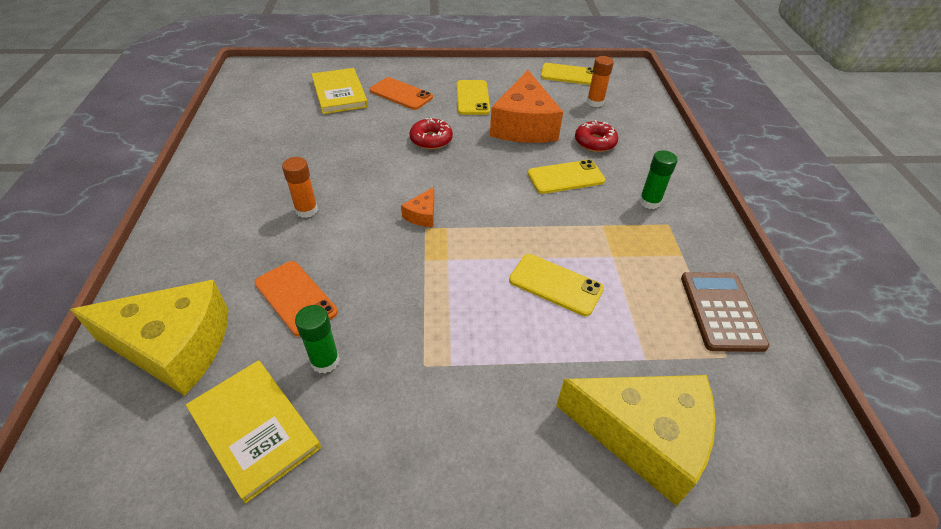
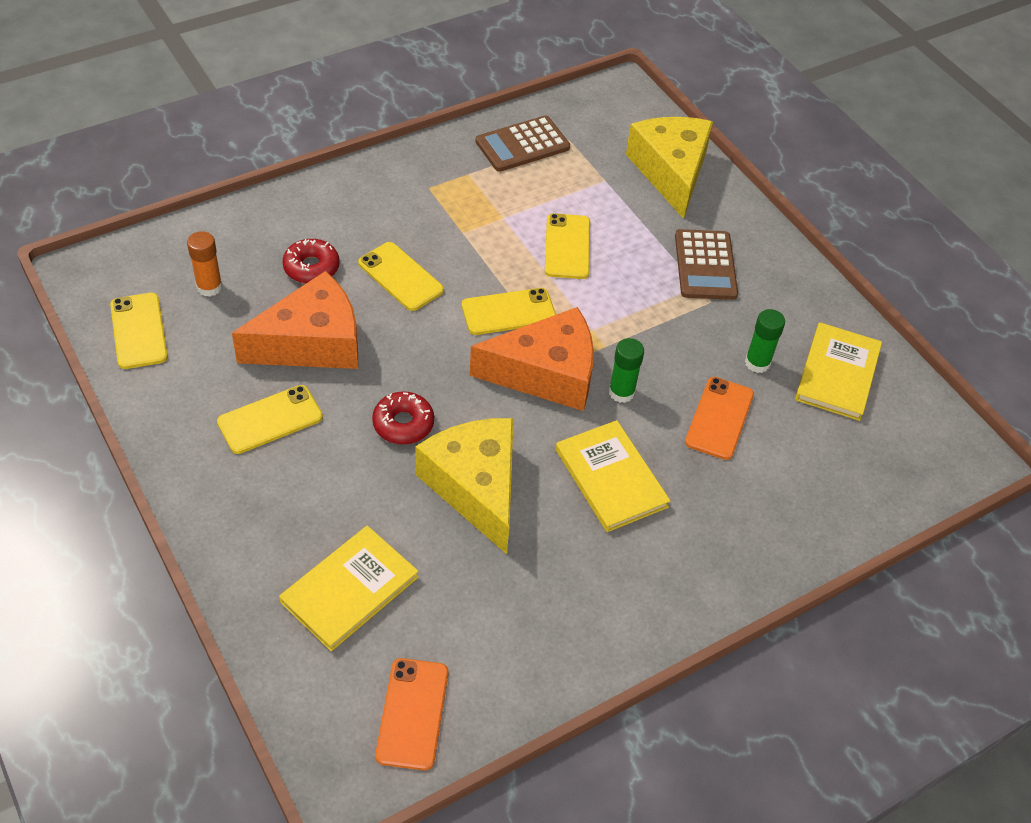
camera: 120 degrees left, 5 degrees up
yellow cheese [70,280,228,396] -> yellow cheese moved to [416,418,514,554]
orange glue stick [282,157,318,218] -> yellow book [556,420,671,532]
orange phone [370,77,433,110] -> orange phone moved to [375,658,448,770]
orange cheese [401,187,434,227] -> orange cheese [470,307,594,411], size x2.37
green glue stick [639,150,678,209] -> green glue stick moved to [609,338,644,403]
none -> yellow phone [462,288,556,335]
none -> brown calculator [675,229,738,300]

